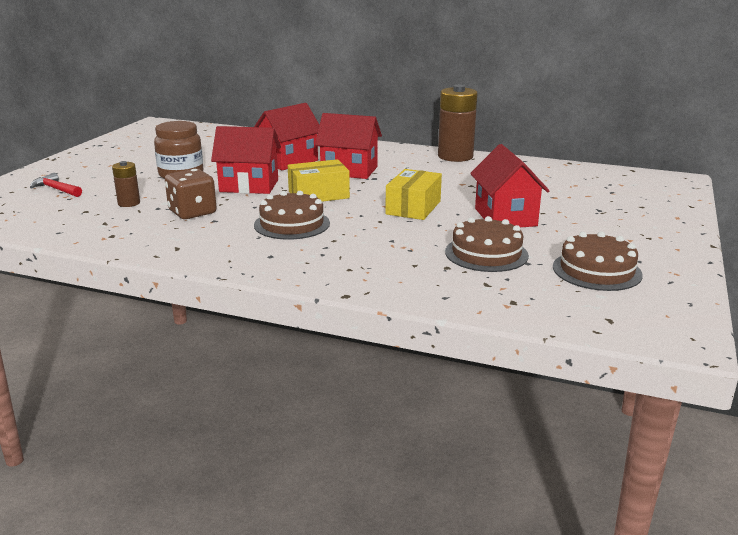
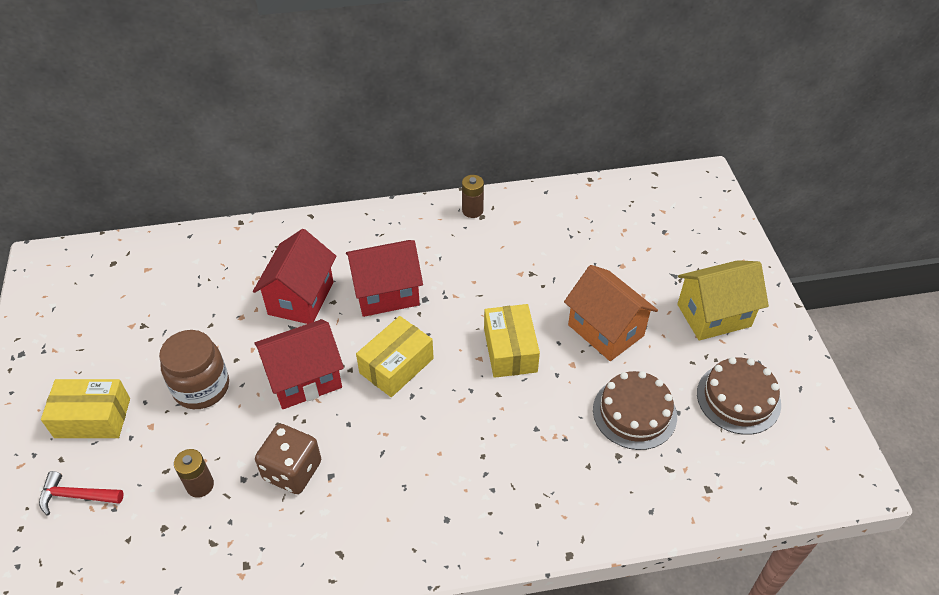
camera: 30 degrees left, 25 degrees up
brown cake [254,191,330,239] -> none
brown battery [438,85,477,162] -> brown battery [462,175,484,218], size x0.51
red house [470,144,549,227] -> orange house [564,265,658,361]
none -> yellow box [41,379,130,438]
none -> yellow house [677,260,769,340]

